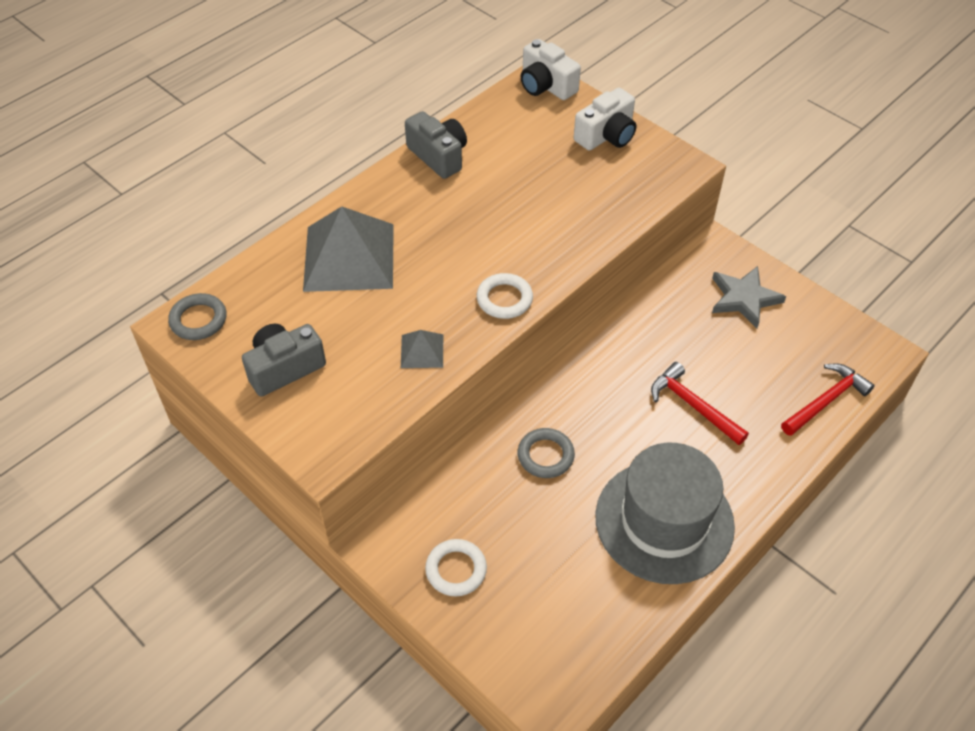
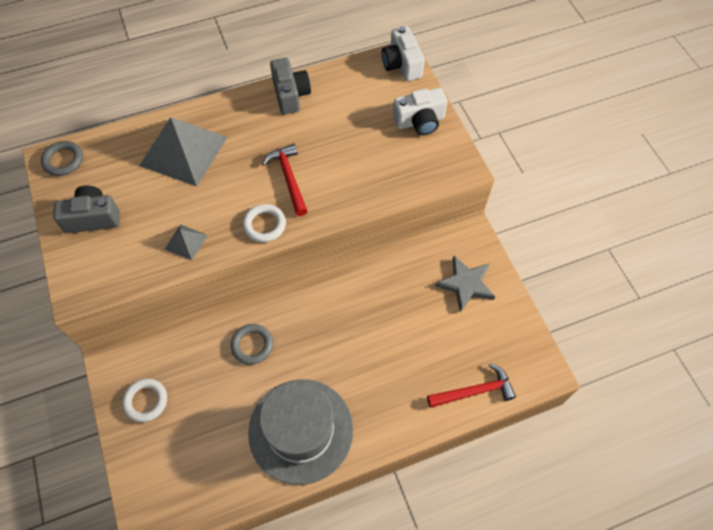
camera: 25 degrees right, 10 degrees up
red hammer [651,362,749,445] -> red hammer moved to [262,144,307,216]

